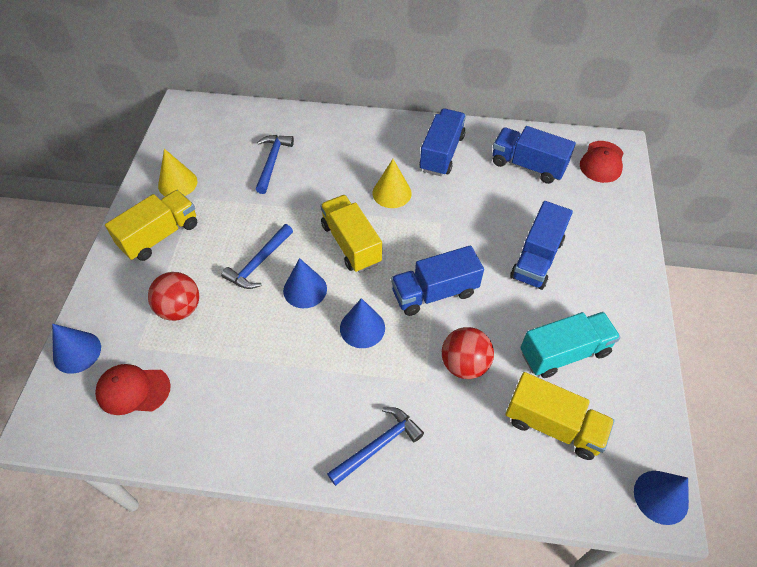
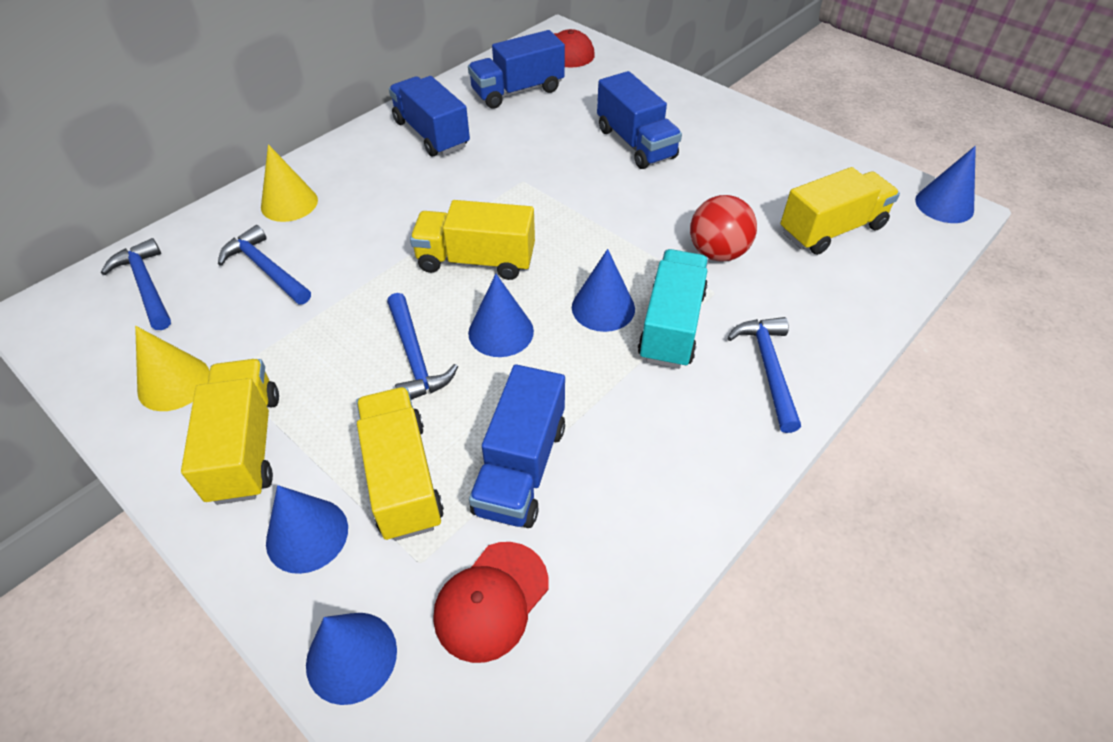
camera: 55 degrees left, 5 degrees down
red ball [148,272,199,321] -> yellow truck [356,387,444,541]
yellow cone [373,159,412,208] -> yellow cone moved to [261,144,318,222]
blue truck [391,245,484,316] -> blue truck moved to [469,364,565,528]
turquoise truck [520,312,621,378] -> turquoise truck moved to [638,249,708,369]
none -> blue hammer [101,238,171,330]
none -> blue cone [266,485,348,574]

